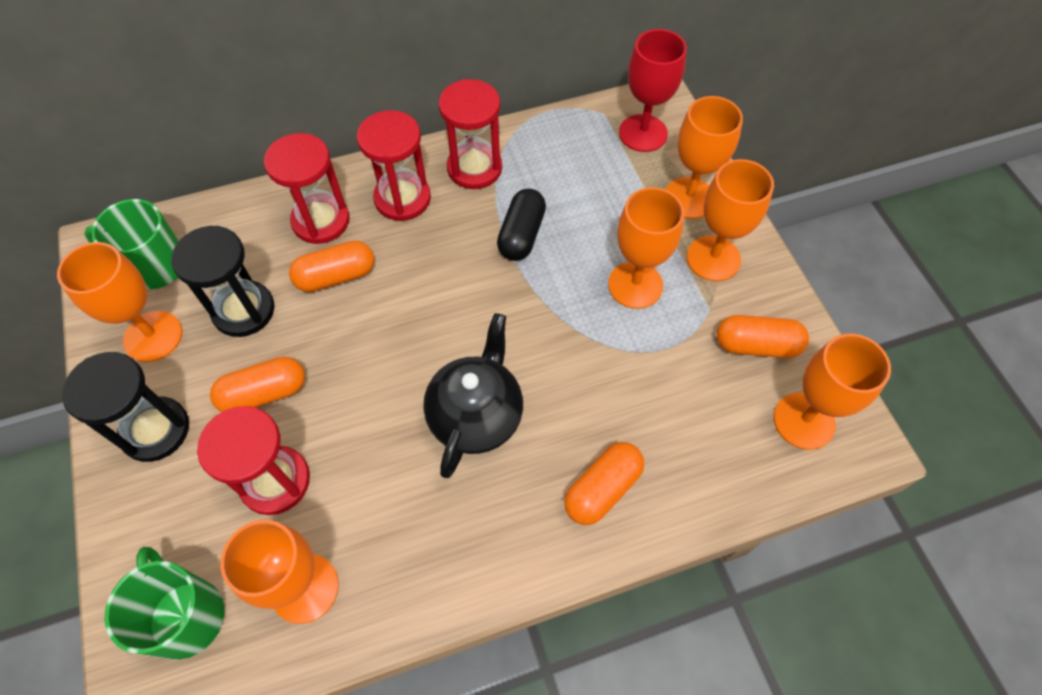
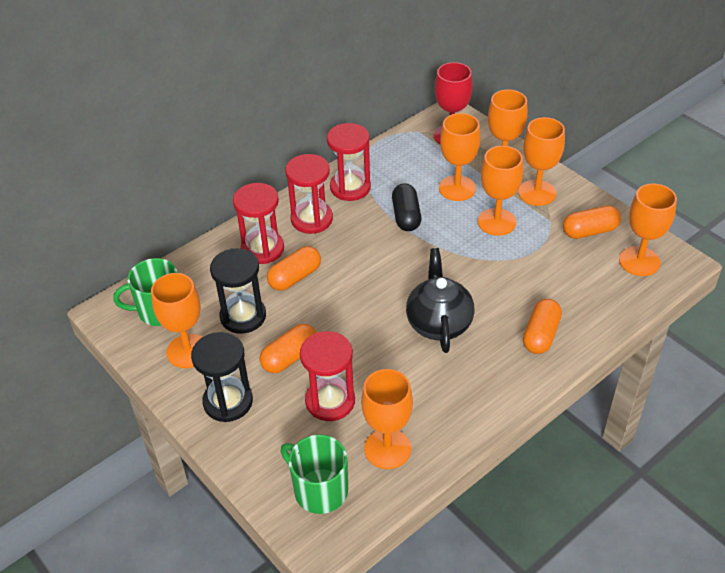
camera: 20 degrees left, 15 degrees down
none -> orange goblet [439,113,480,201]

